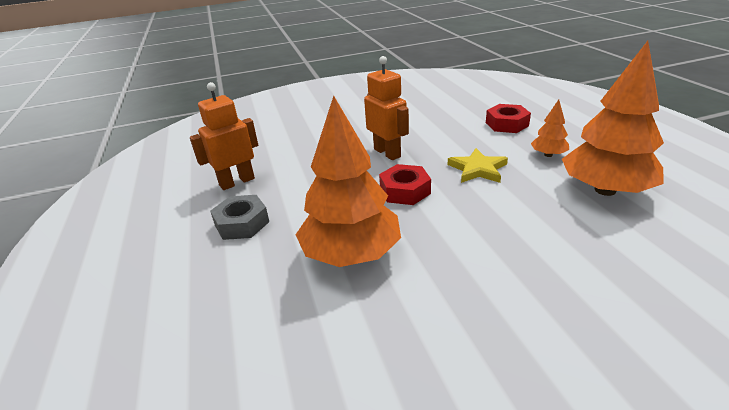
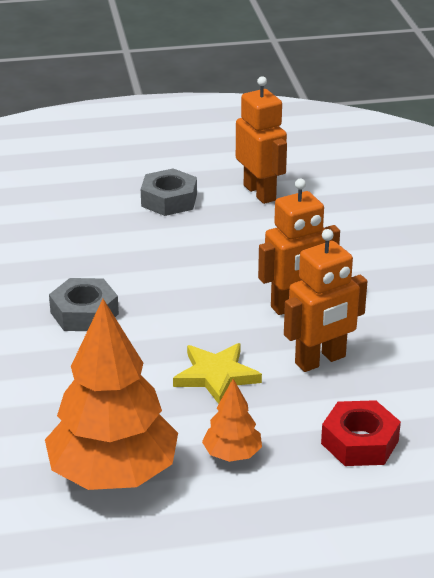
camera: 95 degrees right, 0 degrees up
orange tree [295,96,401,267] -> none
red nut [379,164,431,205] -> none
none -> grey nut [49,278,119,331]
none -> orange robot [284,229,367,372]

